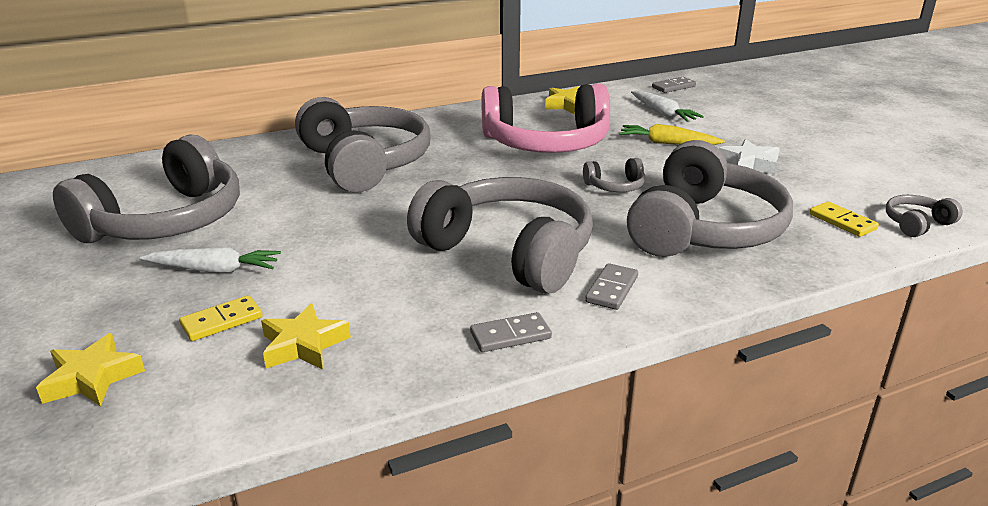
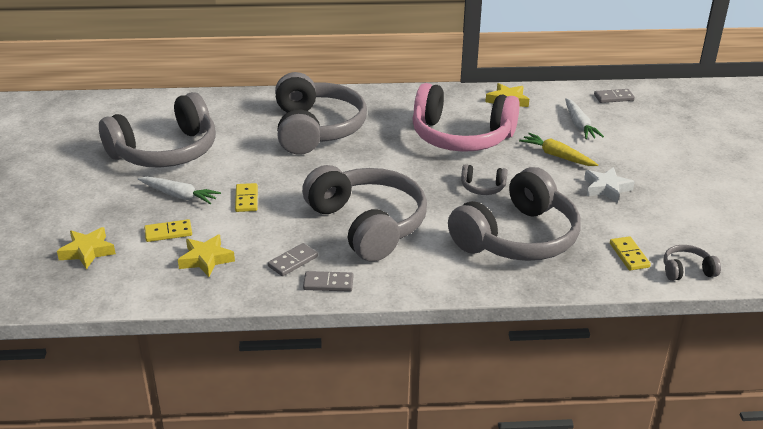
camera: 20 degrees right, 5 degrees up
grey domino [585,263,638,310] -> grey domino moved to [268,243,318,276]
none -> yellow domino [235,183,258,212]

